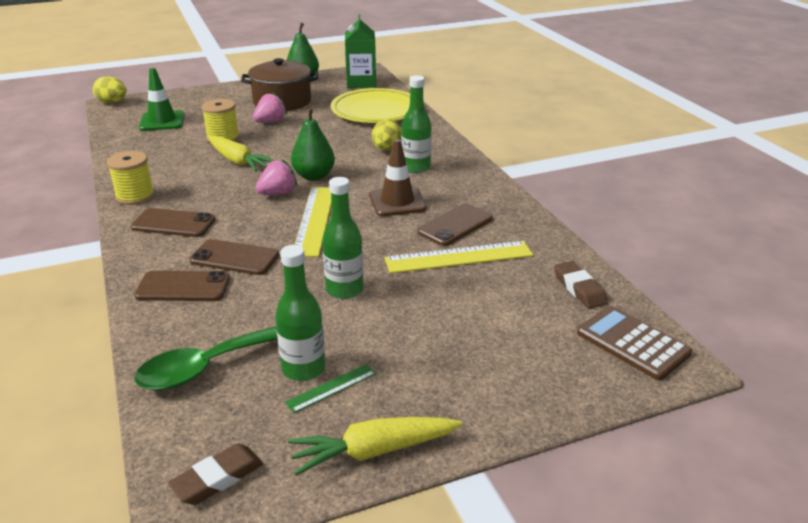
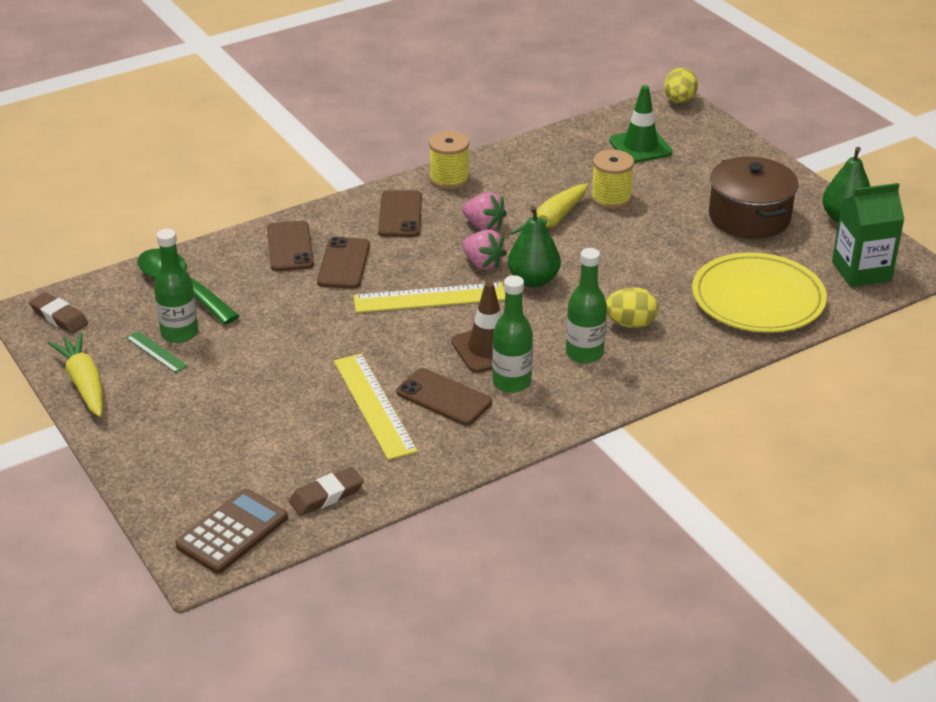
camera: 80 degrees right, 5 degrees up
pink strawberry [253,92,287,123] -> pink strawberry moved to [462,192,507,230]
green bottle [322,177,364,299] -> green bottle moved to [492,275,533,393]

